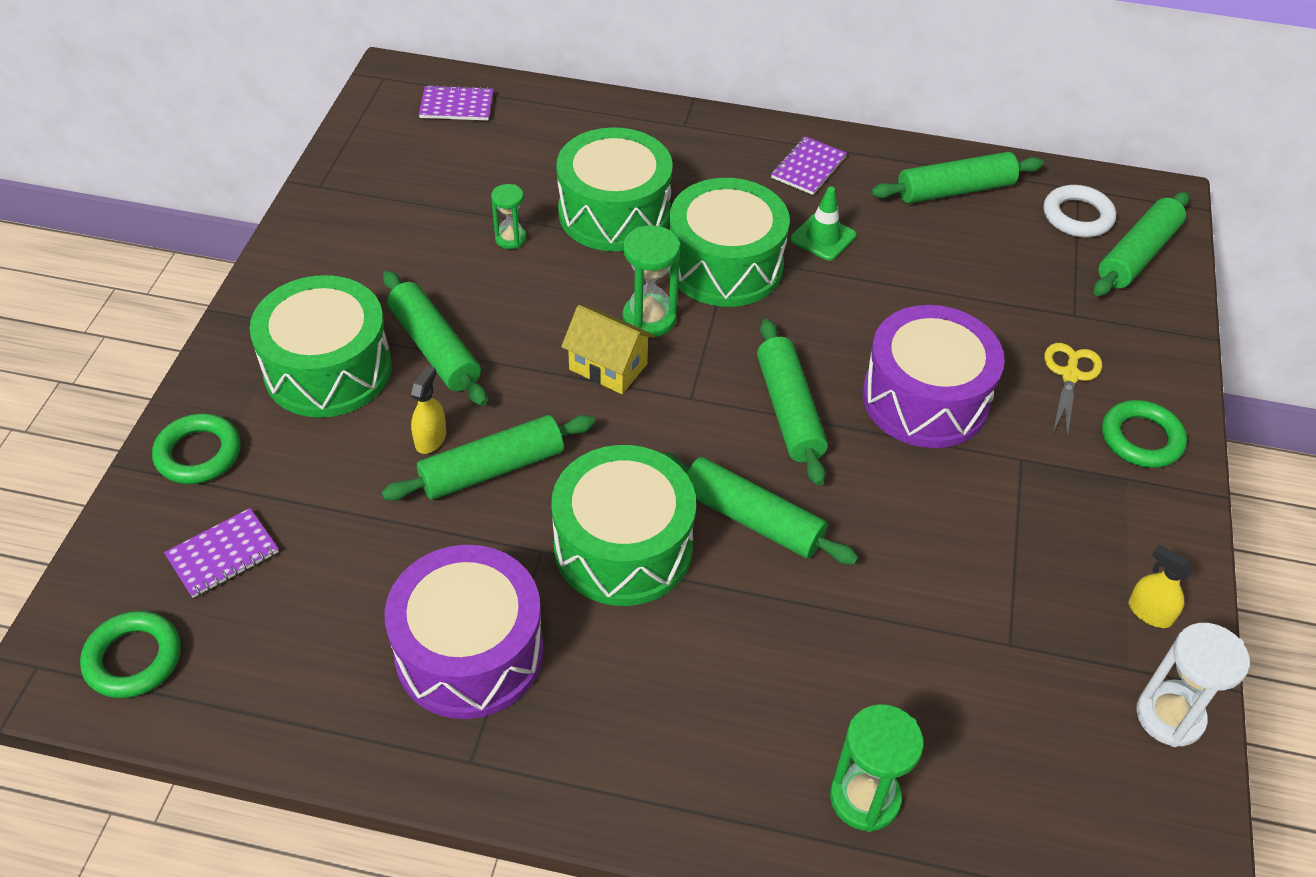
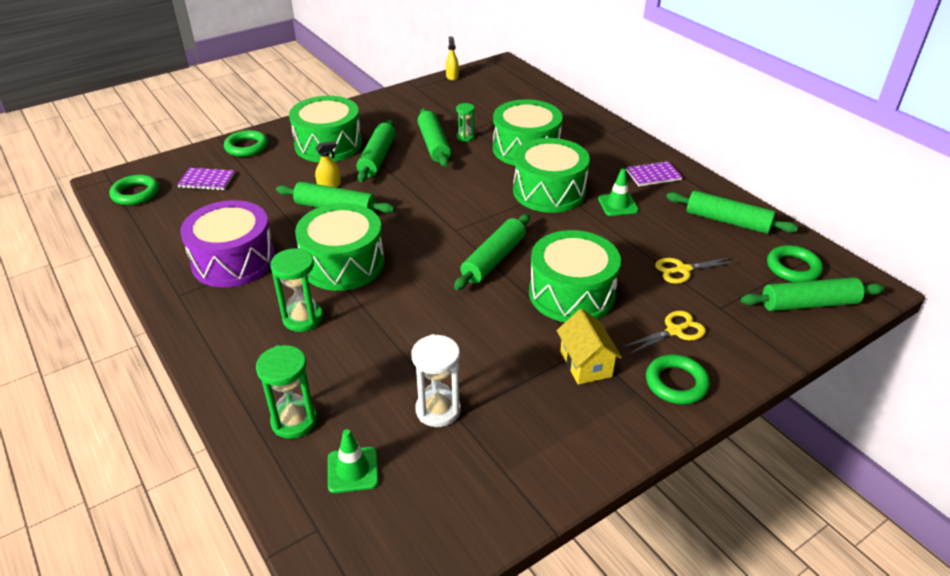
camera: 45 degrees right, 10 degrees down
purple notebook [419,85,493,120] -> none
yellow house [561,305,655,394] -> yellow house moved to [557,309,622,385]
green hourglass [623,225,680,337] -> green hourglass moved to [270,248,323,332]
green rolling pin [660,452,859,565] -> green rolling pin moved to [417,108,451,167]
purple drum [863,305,1005,448] -> green drum [529,230,621,322]
white ring [1044,185,1116,238] -> green ring [767,245,823,282]
yellow spray bottle [1129,545,1194,628] -> yellow spray bottle moved to [446,37,459,80]
white hourglass [1137,623,1250,747] -> white hourglass moved to [412,334,461,427]
none -> green traffic cone [328,429,379,493]
none -> yellow scissors [655,257,737,284]

